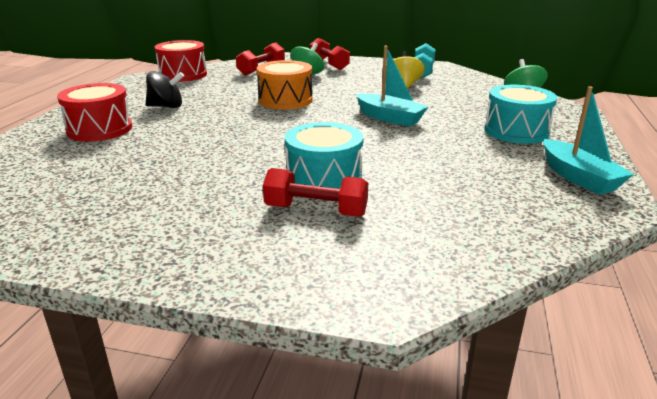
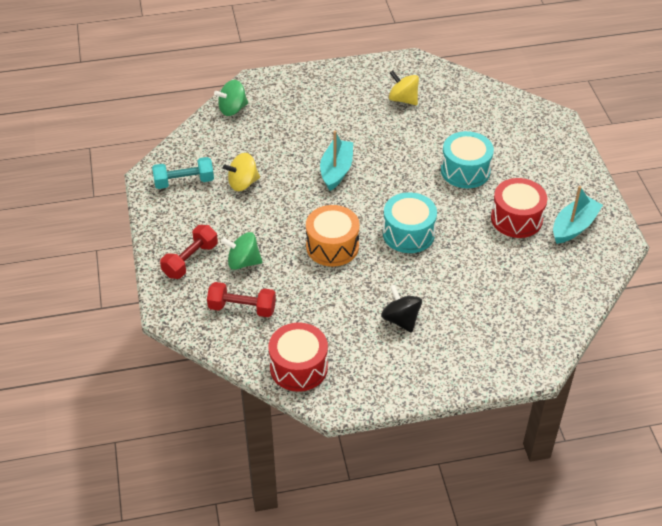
camera: 115 degrees left, 20 degrees up
red drum [57,83,132,142] -> red drum moved to [491,178,547,238]
red dumbbell [263,168,368,217] -> none
turquoise drum [484,85,557,144] -> turquoise drum moved to [383,192,437,253]
turquoise boat [543,86,634,195] -> turquoise boat moved to [553,186,603,244]
none -> yellow spinning top [389,70,419,105]

